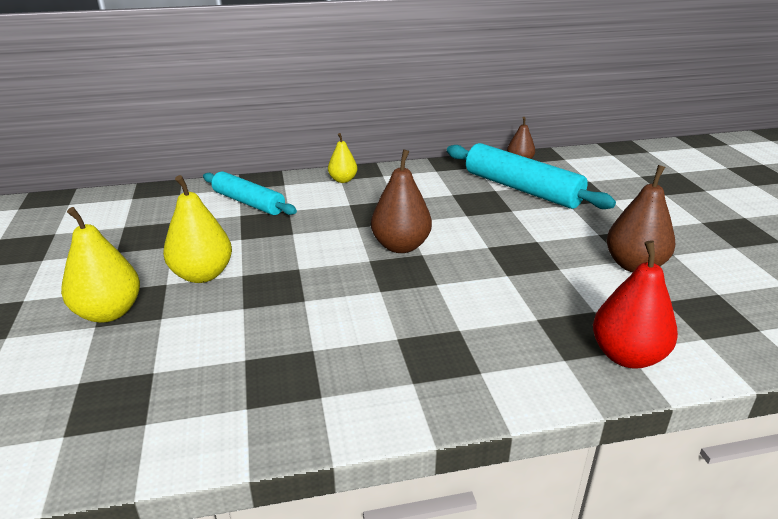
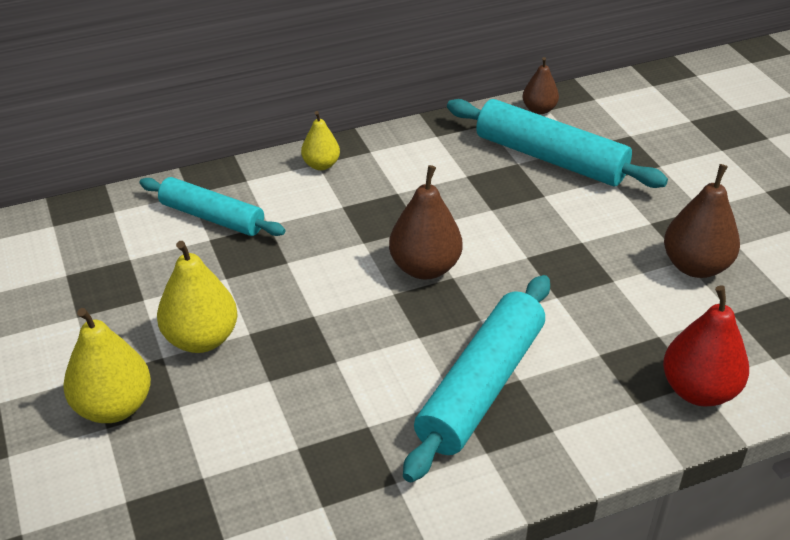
camera: 10 degrees left, 10 degrees up
none -> turquoise rolling pin [403,275,550,482]

